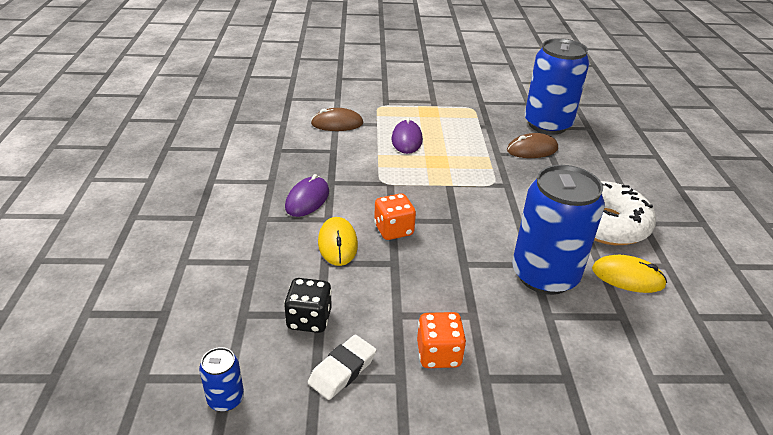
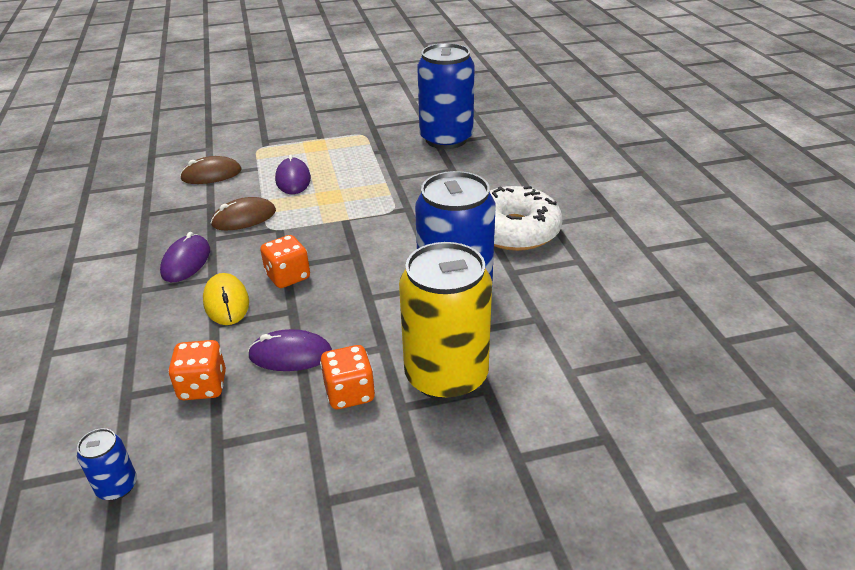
camera: 10 degrees left, 0 degrees up
black dice [284,278,332,333] -> orange dice [168,340,226,400]
white eraser [308,335,376,400] -> none
brown mouse [507,133,558,158] -> brown mouse moved to [211,197,276,230]
yellow mouse [592,255,667,293] -> none
none -> purple mouse [248,329,332,371]
none -> yellow can [399,242,492,401]

